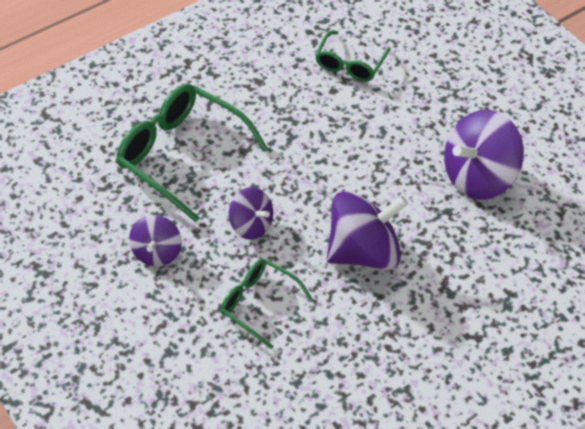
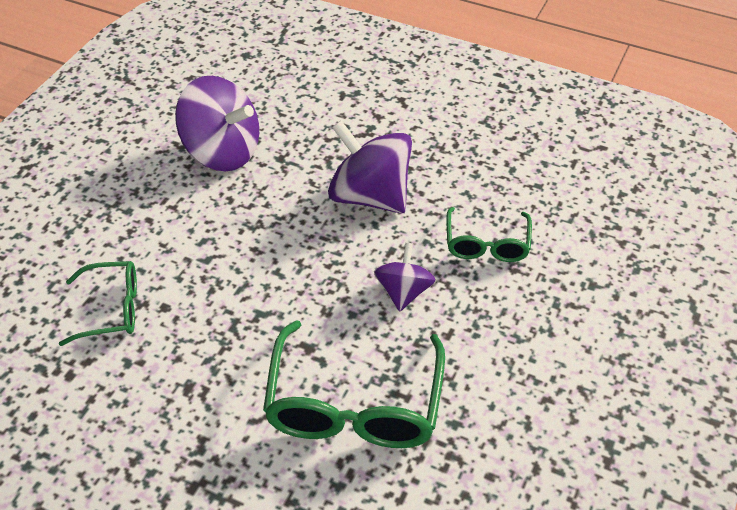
camera: 120 degrees left, 5 degrees down
purple spinning top [129,215,182,266] -> none

